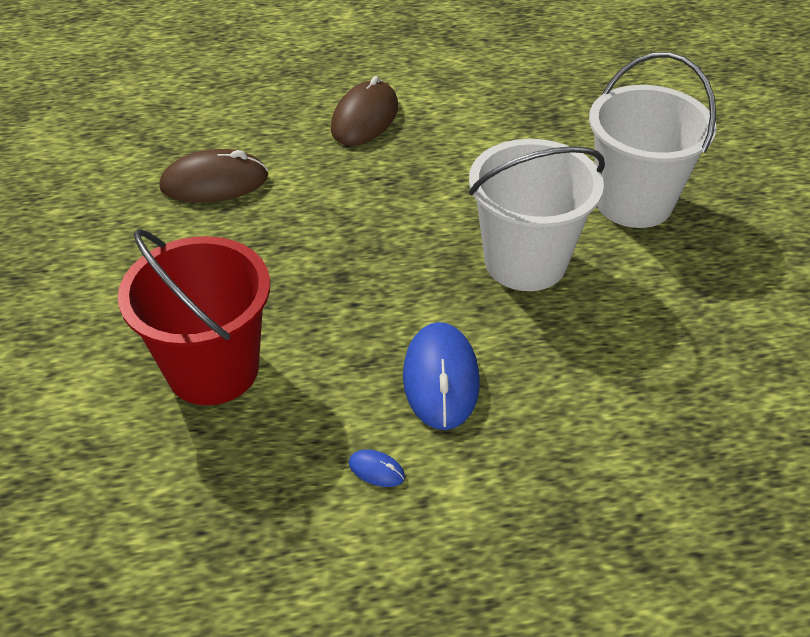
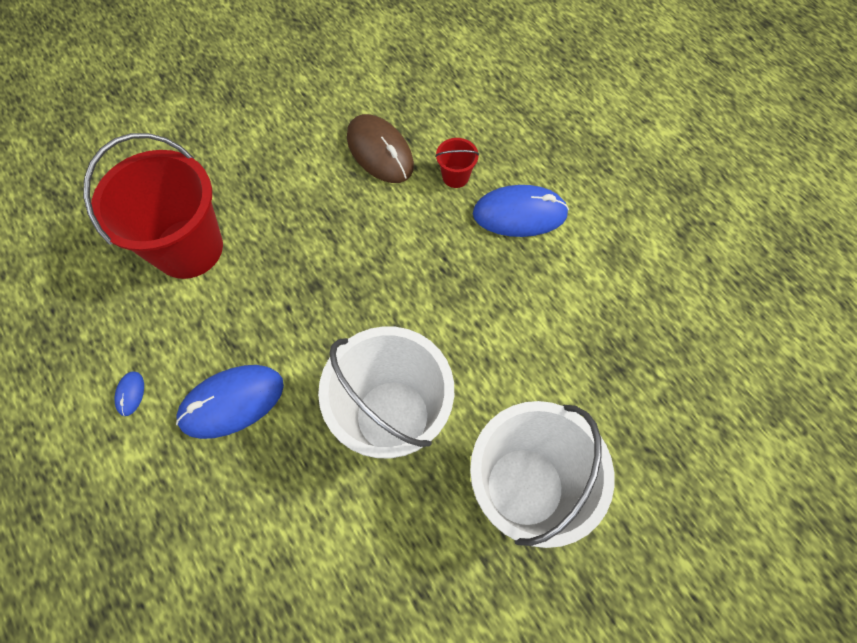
camera: 65 degrees right, 20 degrees up
brown mouse [331,76,398,146] -> blue mouse [473,185,569,237]
none -> red bucket [435,138,479,188]

